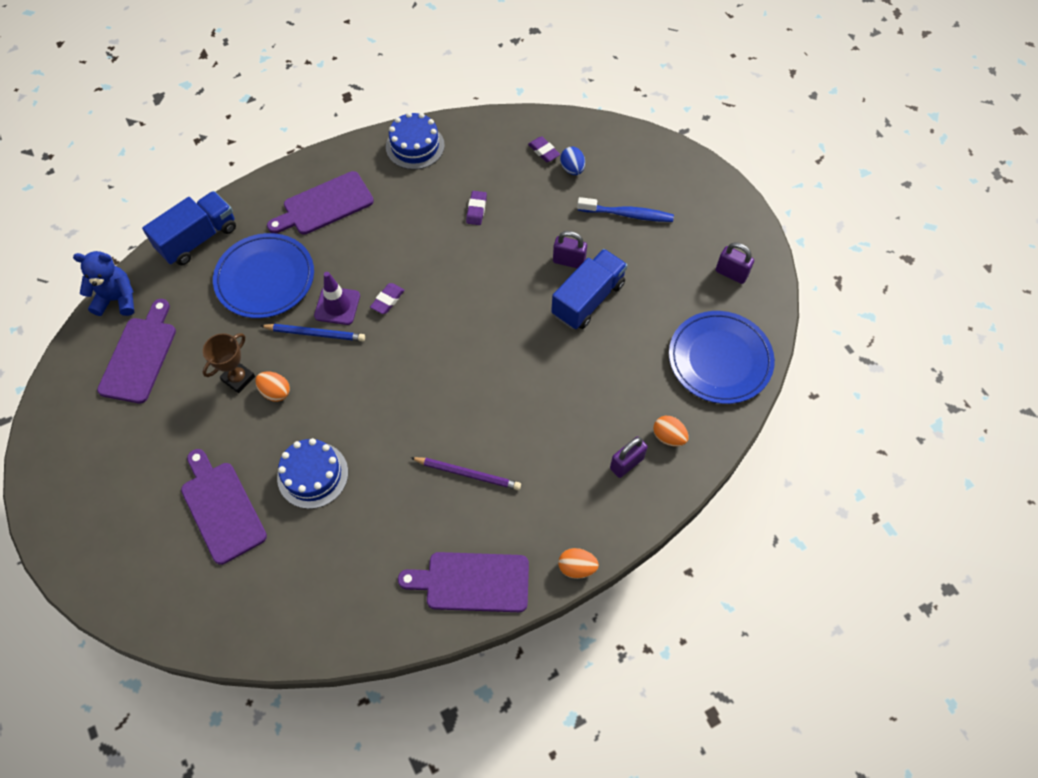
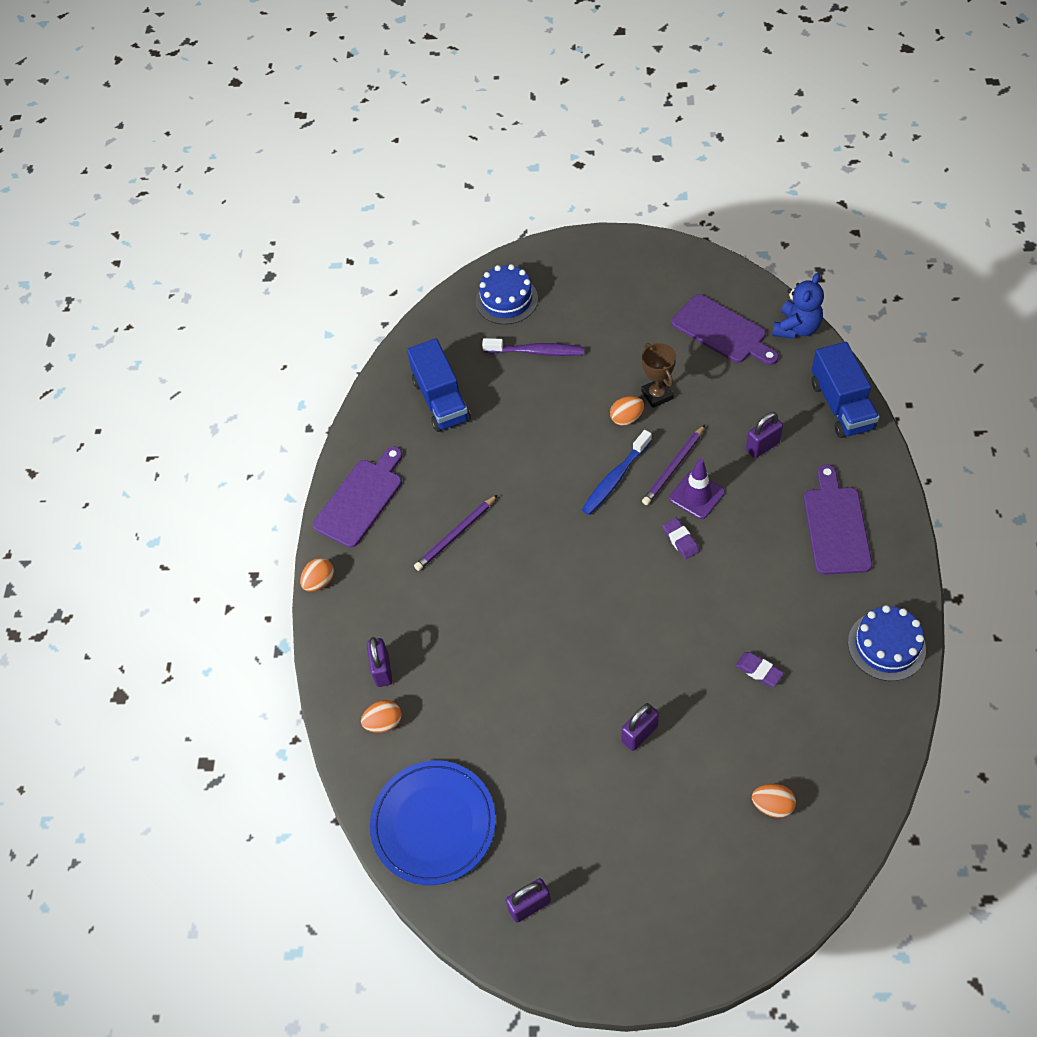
camera: 125 degrees right, 5 degrees down
purple cutting board [181,449,267,565] -> purple toothbrush [482,338,584,356]
blue plate [213,233,314,318] -> purple padlock [746,412,783,458]
blue pencil [261,324,365,341] -> purple pencil [642,425,705,505]
blue cake [277,438,348,509] -> blue cake moved to [476,264,538,324]
purple eraser [528,136,560,162] -> none
blue truck [551,249,628,329] -> blue truck moved to [407,338,471,432]
blue egg [560,147,585,175] -> orange egg [752,784,796,818]
blue toothbrush [577,197,674,222] -> blue toothbrush moved to [582,430,652,515]

